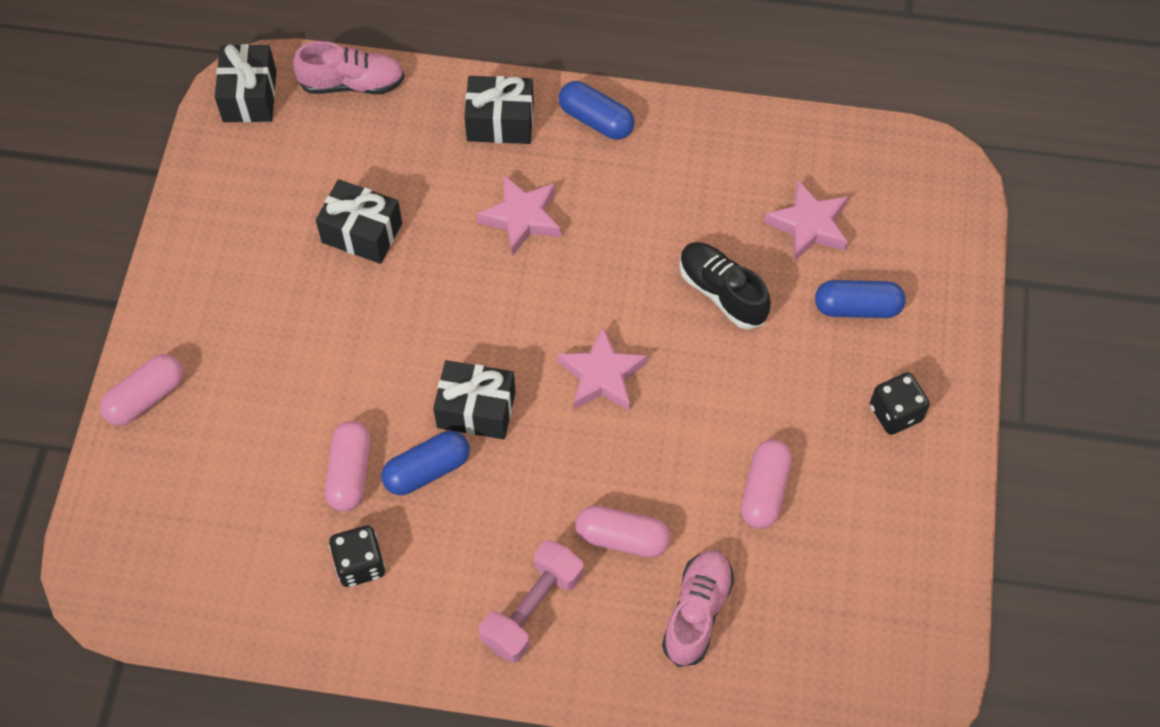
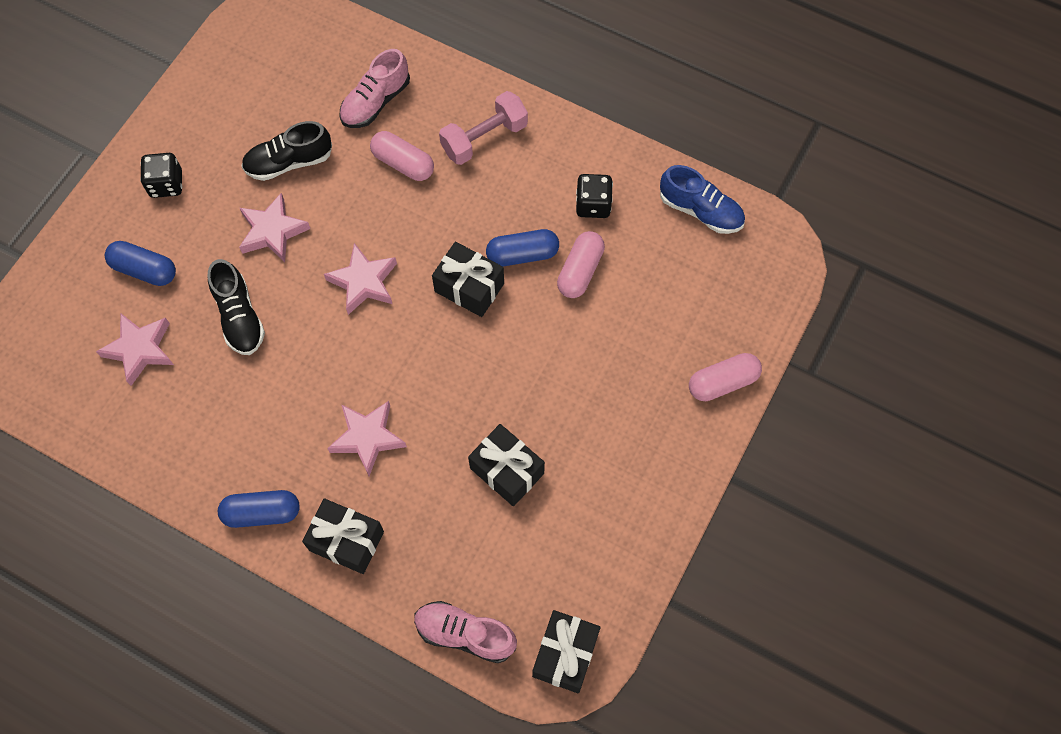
camera: 160 degrees left, 5 degrees up
blue capsule [558,81,635,140] -> blue capsule turned 60 degrees counterclockwise [218,490,300,528]
pink capsule [741,439,792,529] -> black shoe [241,121,332,181]
none -> pink star [239,193,310,262]
none -> blue shoe [660,165,745,234]

